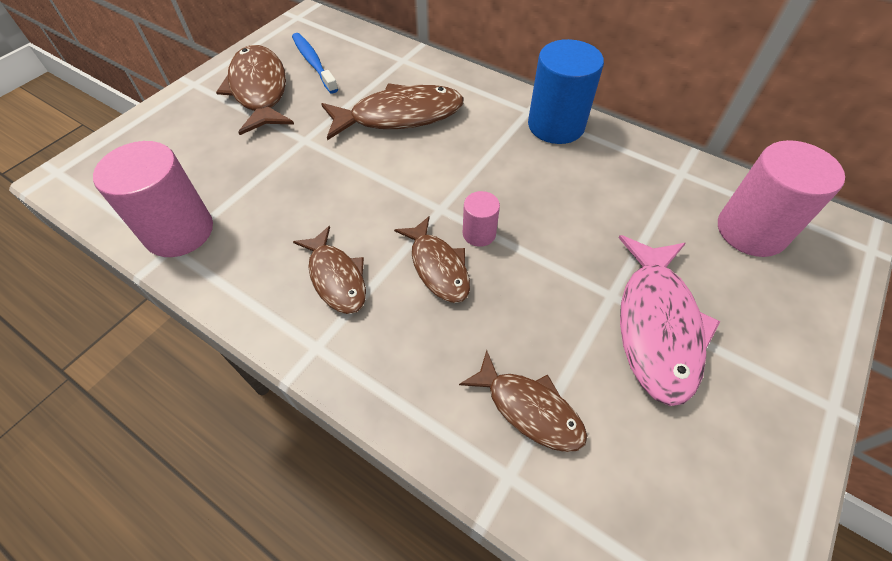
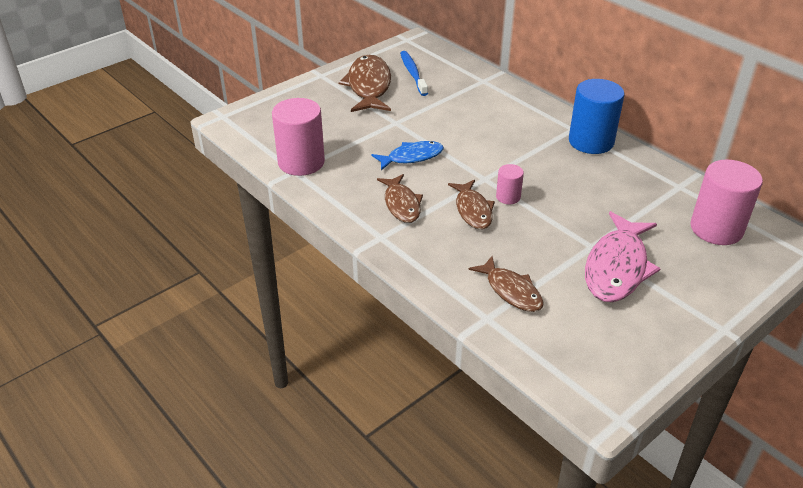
camera: 15 degrees right, 15 degrees down
brown fish [321,83,464,140] -> none
none -> blue fish [372,141,444,170]

